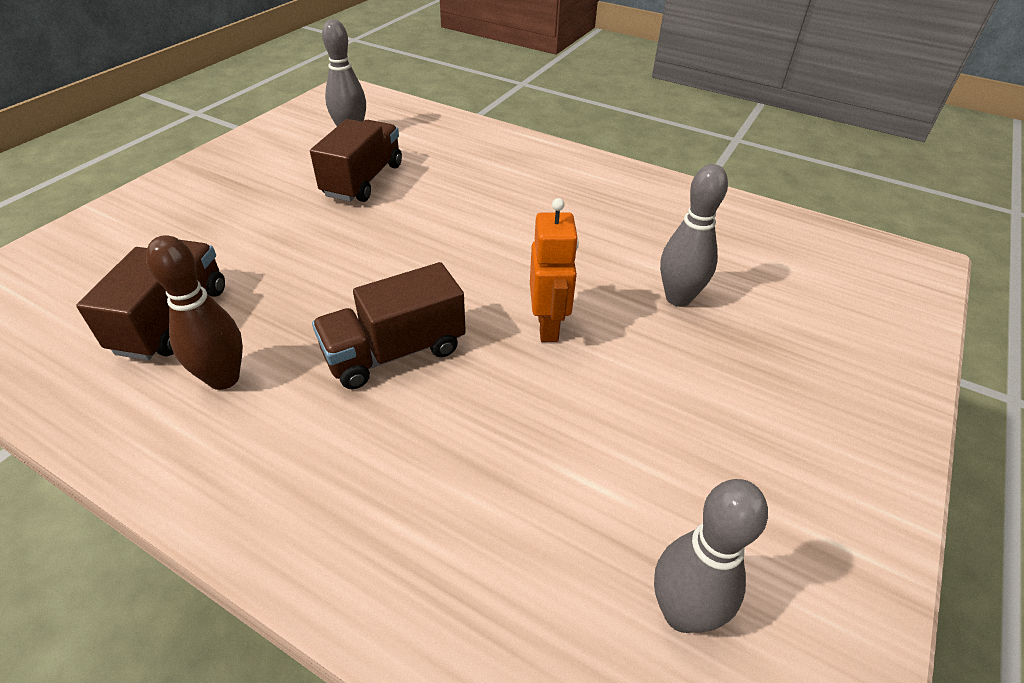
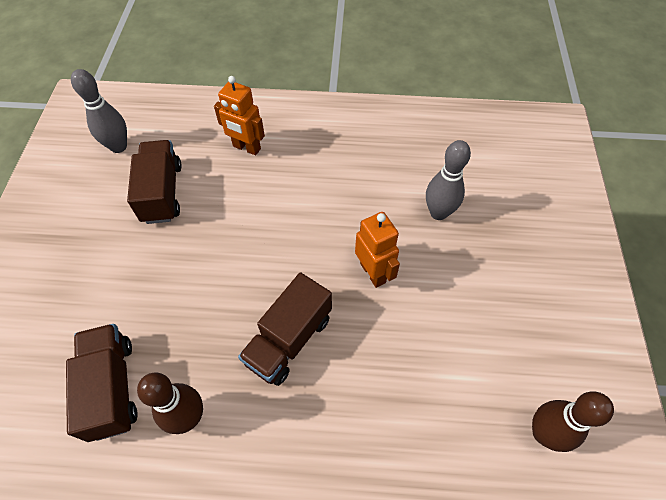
camera: 25 degrees left, 15 degrees up
grey bowling pin [654,479,768,633] -> brown bowling pin [532,391,614,452]
none -> orange robot [214,76,265,155]

